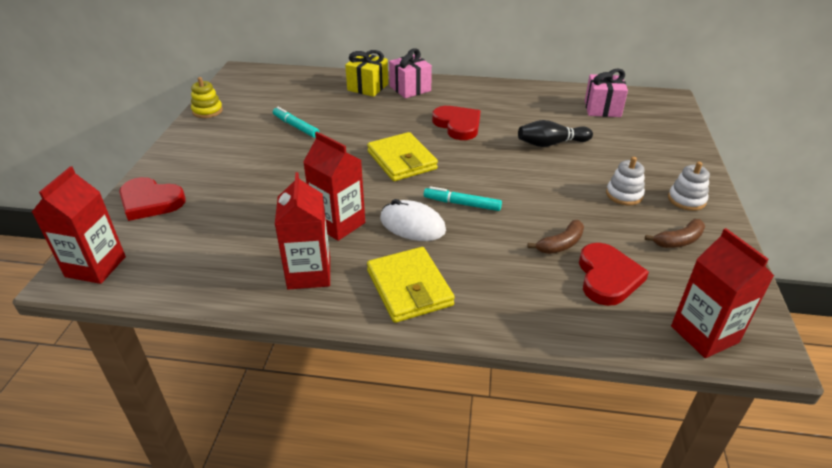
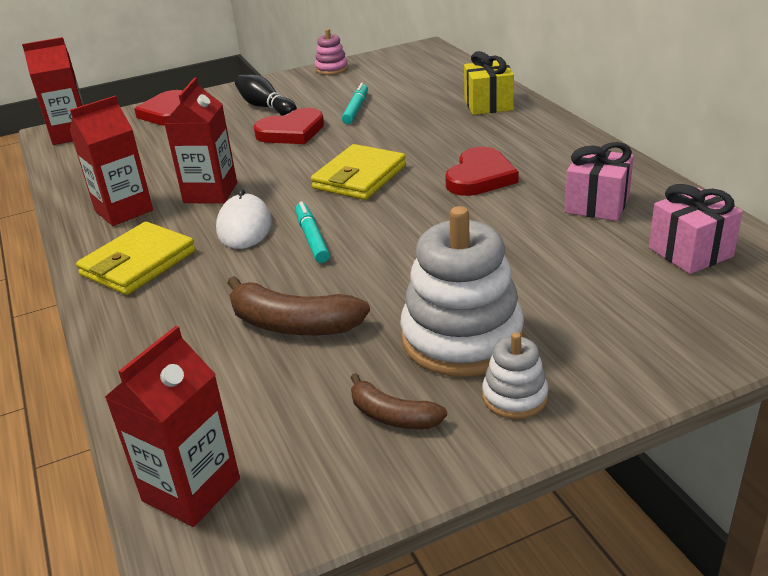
camera: 60 degrees right, 5 degrees down
yellow stacking toy [191,77,223,118] -> pink stacking toy [315,28,348,75]
pink gift [389,48,432,98] -> pink gift moved to [564,142,634,221]
black bowling pin [518,120,593,147] -> black bowling pin moved to [235,74,297,116]
brown banana [528,220,584,254] -> brown banana [227,276,370,335], size x1.64
red heart [579,243,649,306] -> red heart moved to [254,108,324,144]
white stacking toy [606,157,645,205] -> white stacking toy [400,206,524,377], size x2.05

